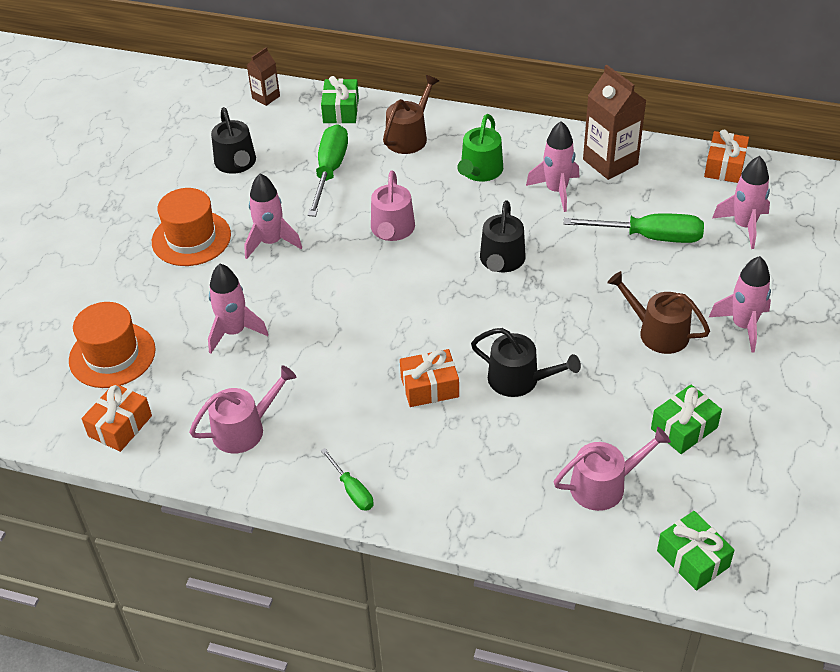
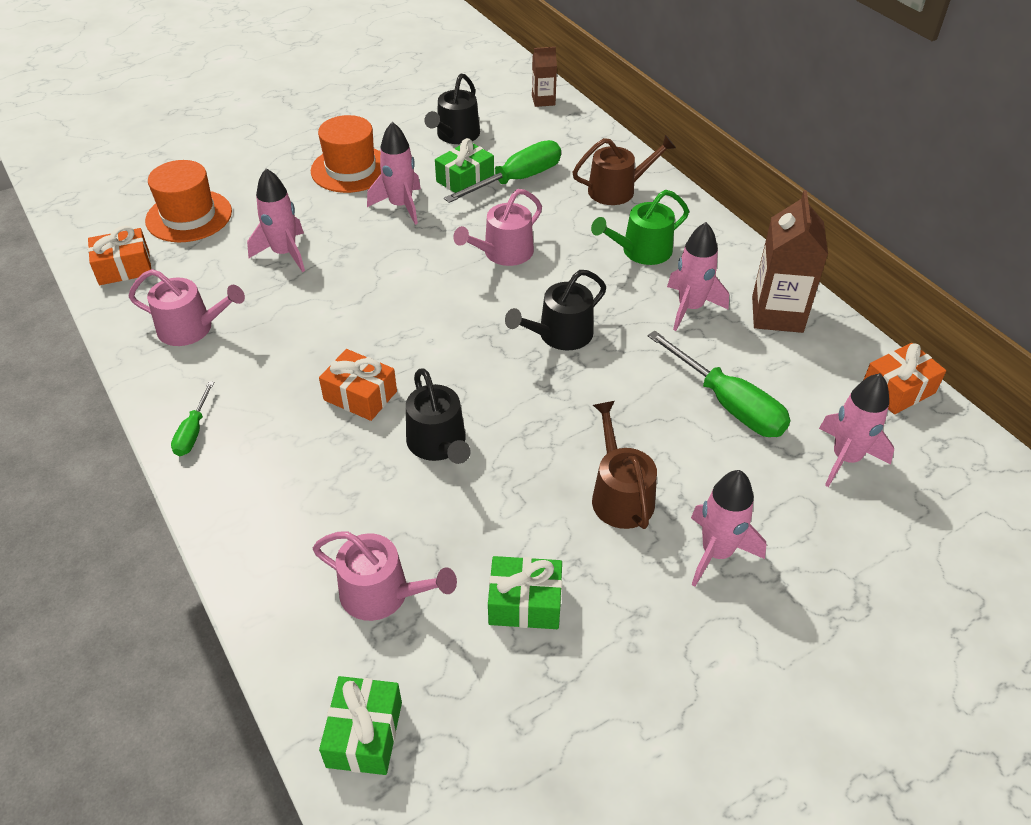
camera: 40 degrees right, 0 degrees up
green gift [321,76,359,124] -> green gift moved to [435,138,494,193]

